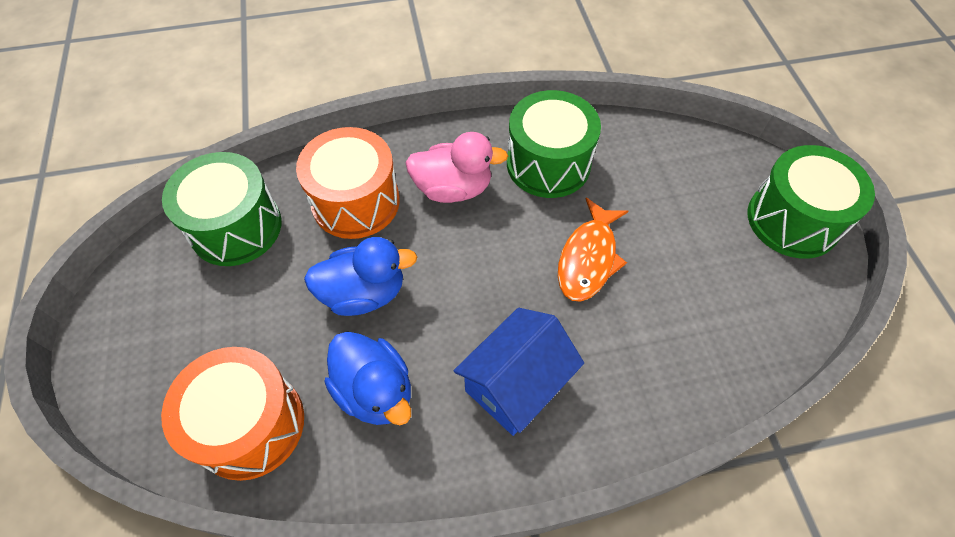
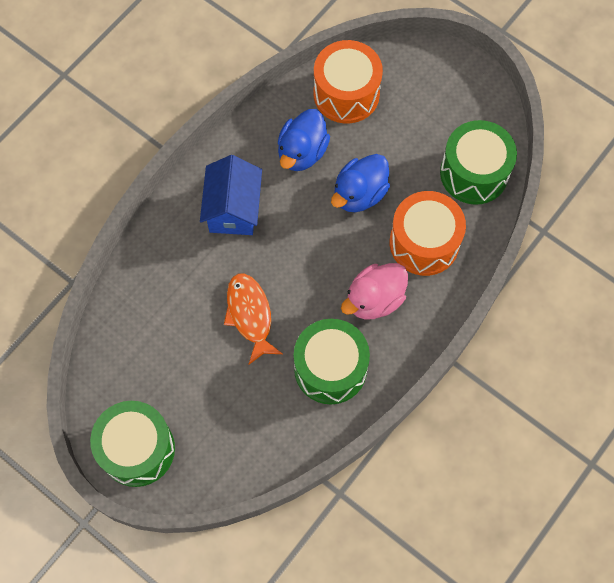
camera: 140 degrees right, 10 degrees up
blue duck [324,331,411,425] -> blue duck turned 75 degrees counterclockwise [278,109,330,171]

